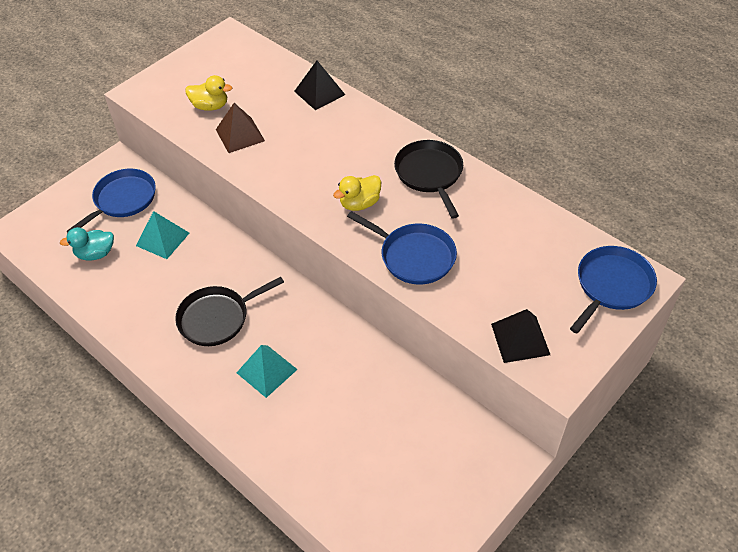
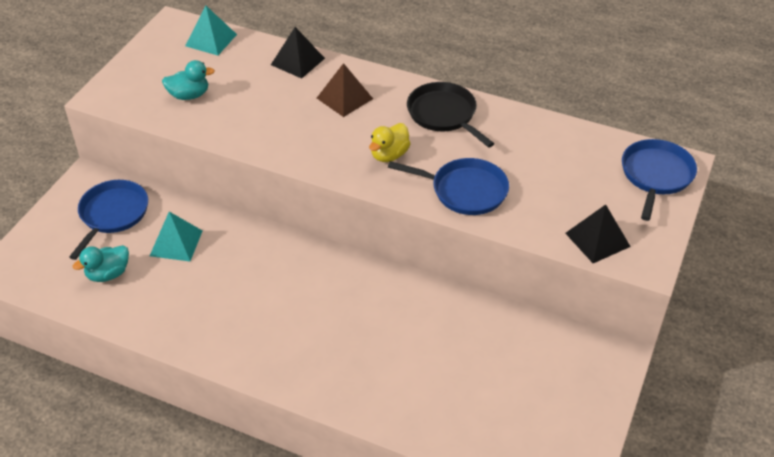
camera: 20 degrees left, 5 degrees down
black pan [175,277,284,346] -> none
yellow duck [186,75,232,111] -> turquoise duck [162,60,215,100]
brown pyramid [216,103,265,153] -> brown pyramid moved to [317,63,373,117]
turquoise pyramid [237,345,298,398] -> turquoise pyramid moved to [185,6,237,55]

